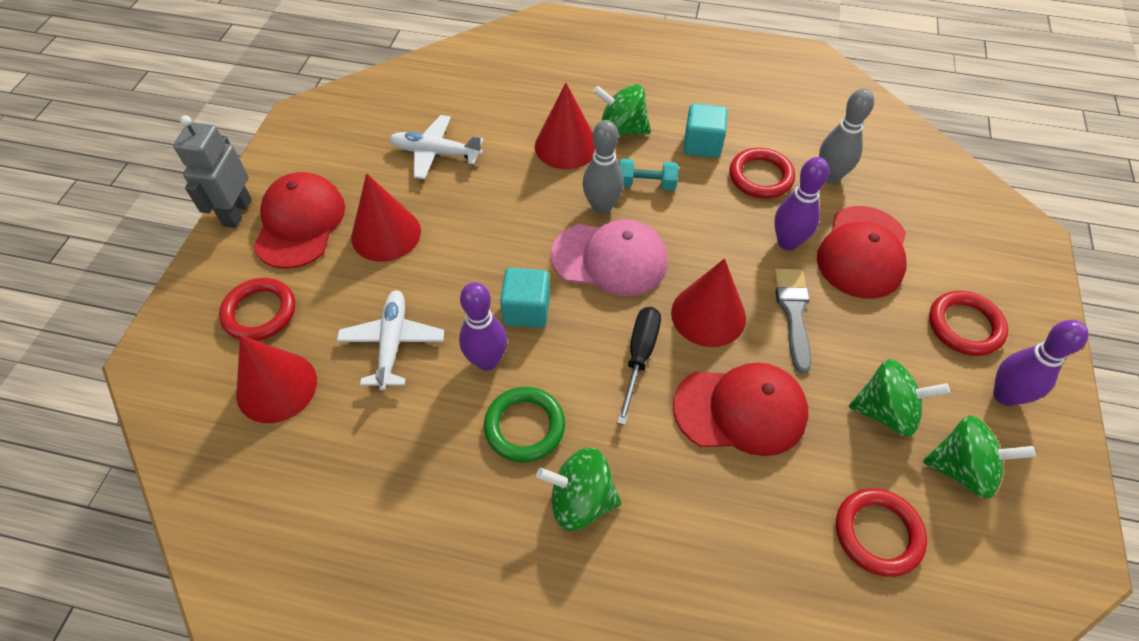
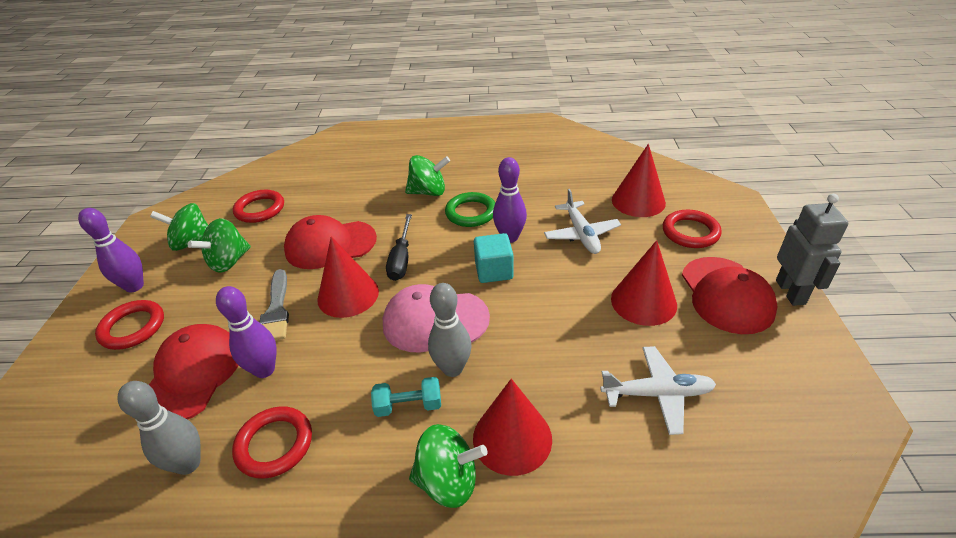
camera: 170 degrees right, 15 degrees down
turquoise cube [683,103,727,158] -> none
green spinning top [849,359,950,437] -> green spinning top turned 45 degrees counterclockwise [188,218,251,273]

